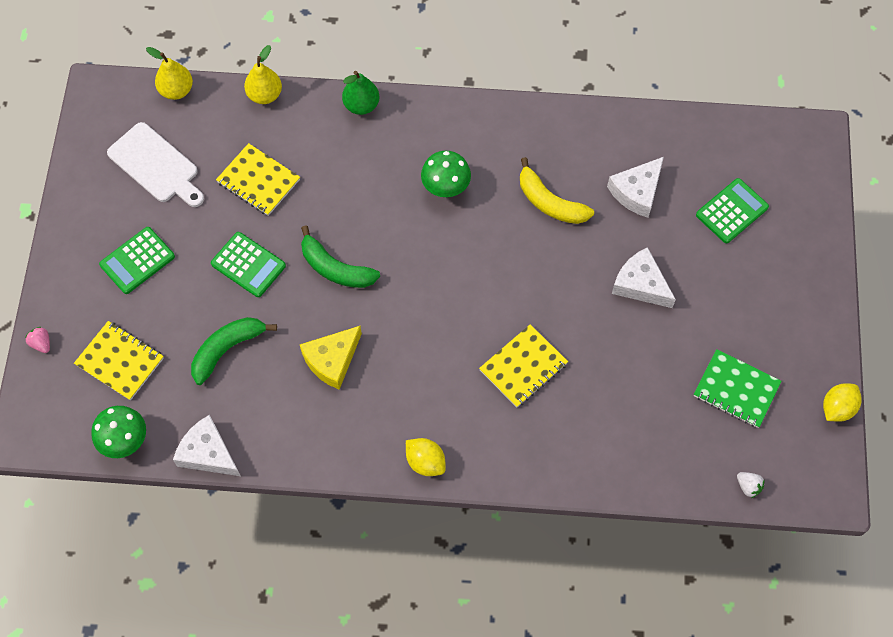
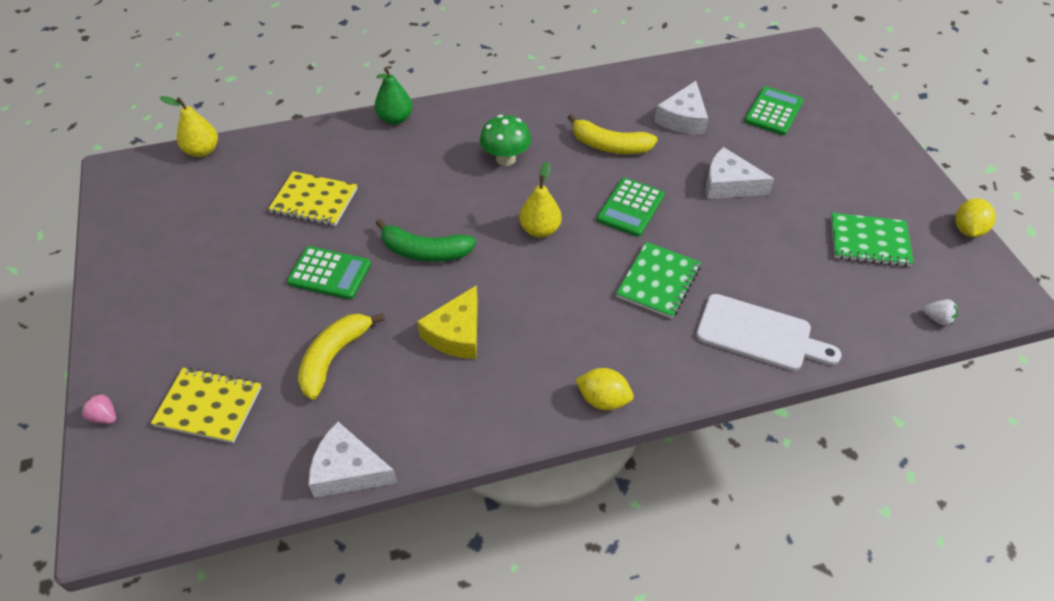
camera: 20 degrees left, 15 degrees down
green mushroom [91,406,146,458] -> none
green calculator [99,227,175,294] -> green calculator moved to [597,178,665,237]
white cutting board [107,122,204,207] -> white cutting board moved to [696,294,841,371]
green banana [191,317,277,385] -> yellow banana [298,313,385,400]
yellow pear [244,45,282,104] -> yellow pear moved to [519,162,562,238]
yellow notebook [479,324,568,407] -> green notebook [616,242,701,319]

